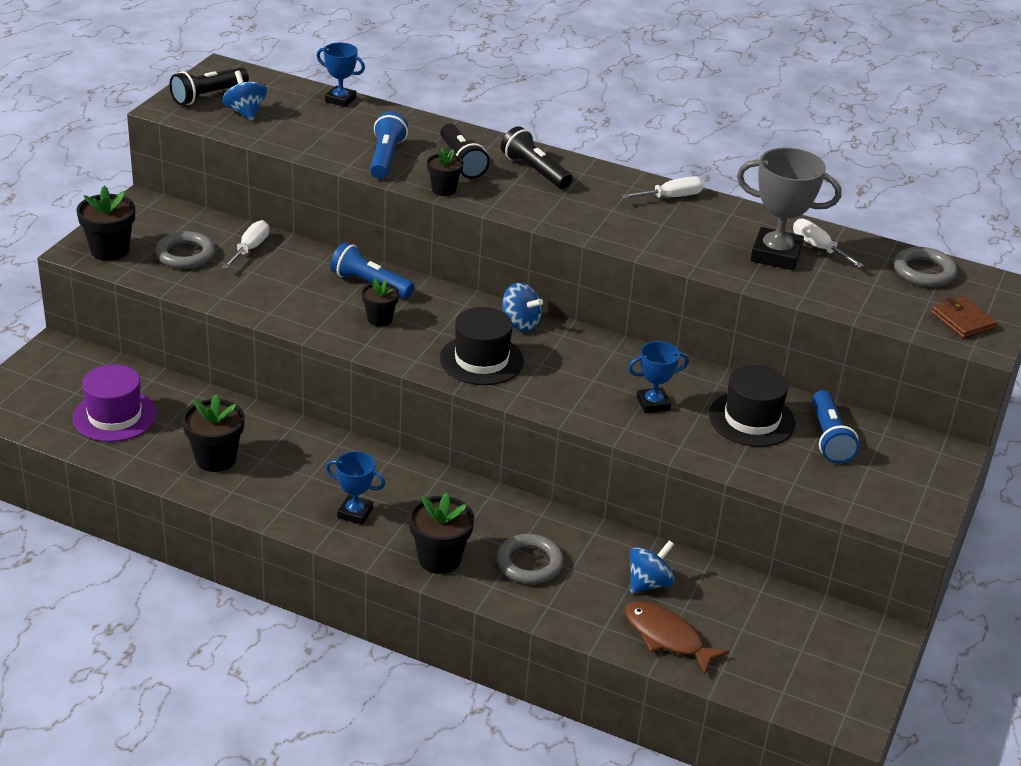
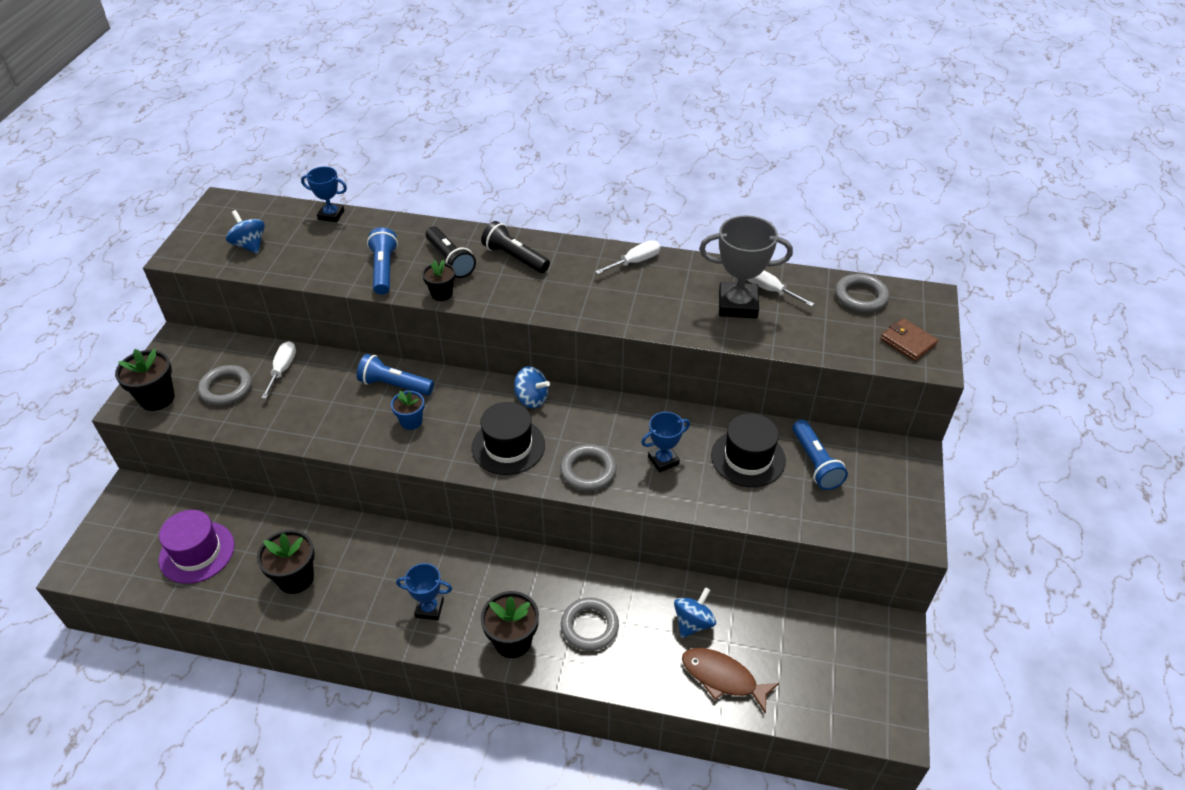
camera: 10 degrees left, 10 degrees up
black flashlight [170,67,249,105] -> none
black flower pot [362,278,399,327] -> blue flower pot [391,391,425,430]
none -> grey ring [560,445,617,491]

